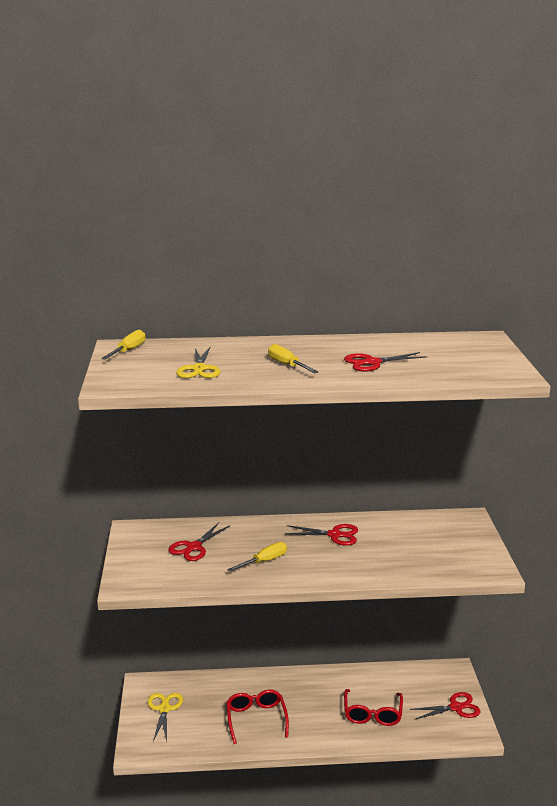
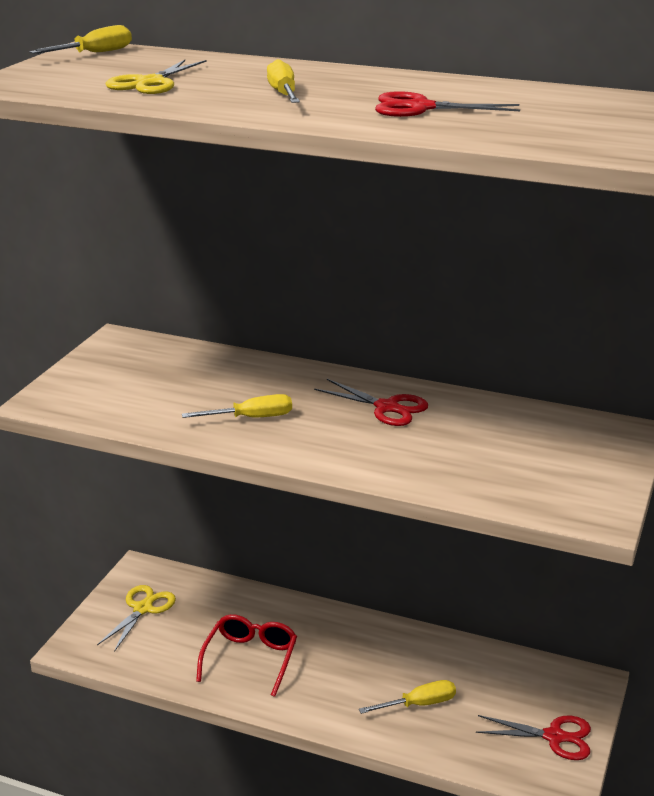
camera: 25 degrees right, 5 degrees up
red scissors [168,523,229,561] -> none
red glasses [344,689,403,726] -> yellow screwdriver [359,680,456,714]

